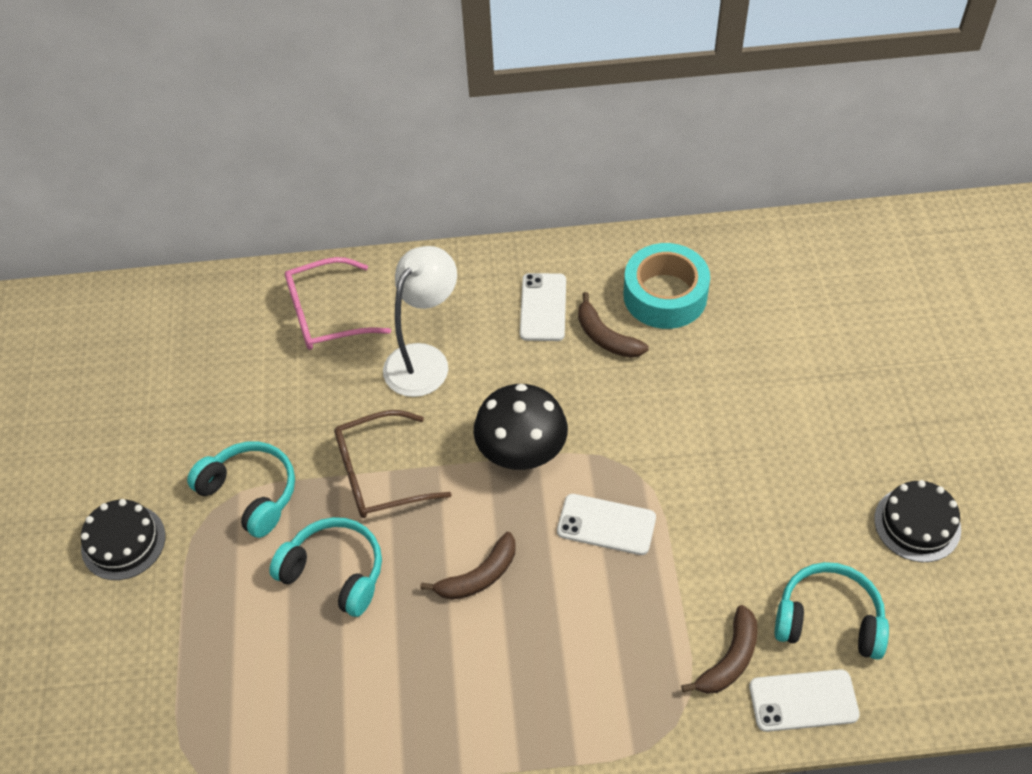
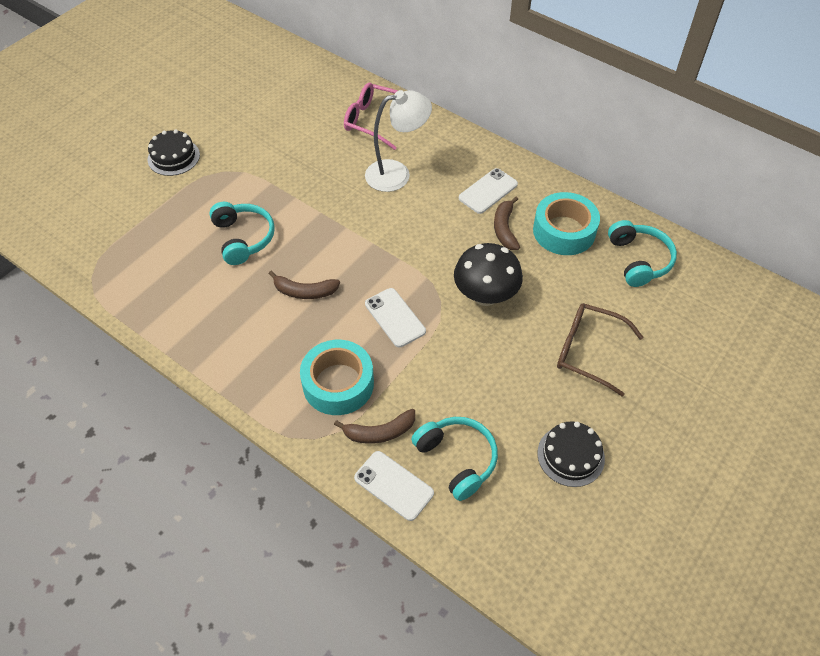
camera: 40 degrees right, 0 degrees up
turquoise headphones [187,442,295,538] -> turquoise headphones moved to [608,220,677,287]
brown glasses [334,410,452,518] -> brown glasses moved to [557,303,643,397]
black mushroom [473,384,568,470] -> black mushroom moved to [454,243,523,306]
none -> turquoise tape [300,340,374,415]

